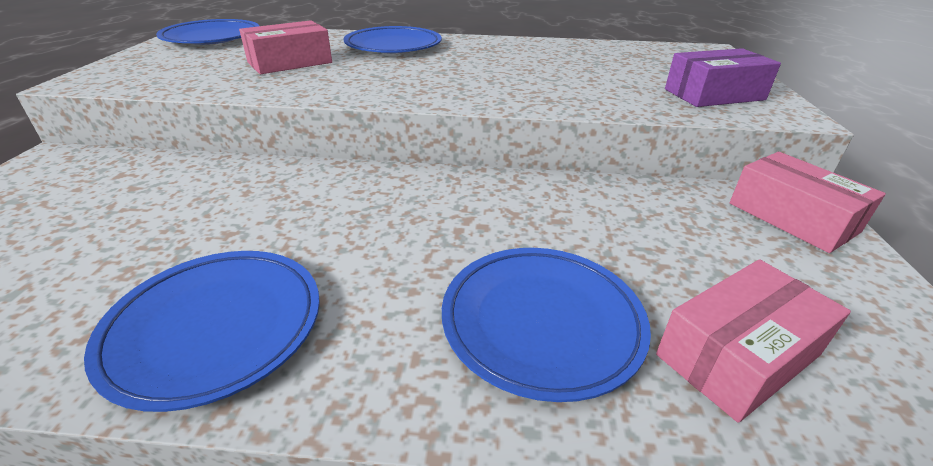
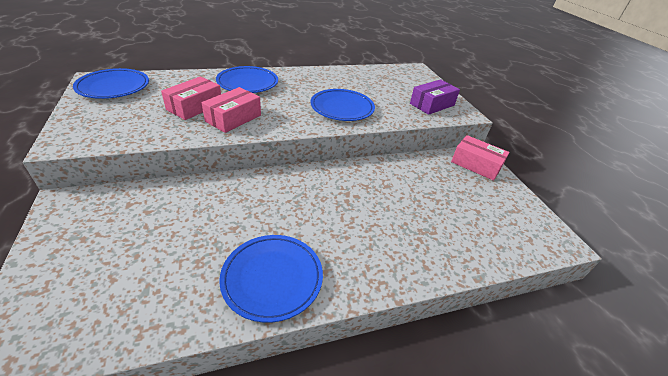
camera: 25 degrees left, 5 degrees up
blue plate [442,248,651,402] -> blue plate moved to [310,89,375,121]
pink box [656,259,851,423] -> pink box moved to [202,87,261,133]

